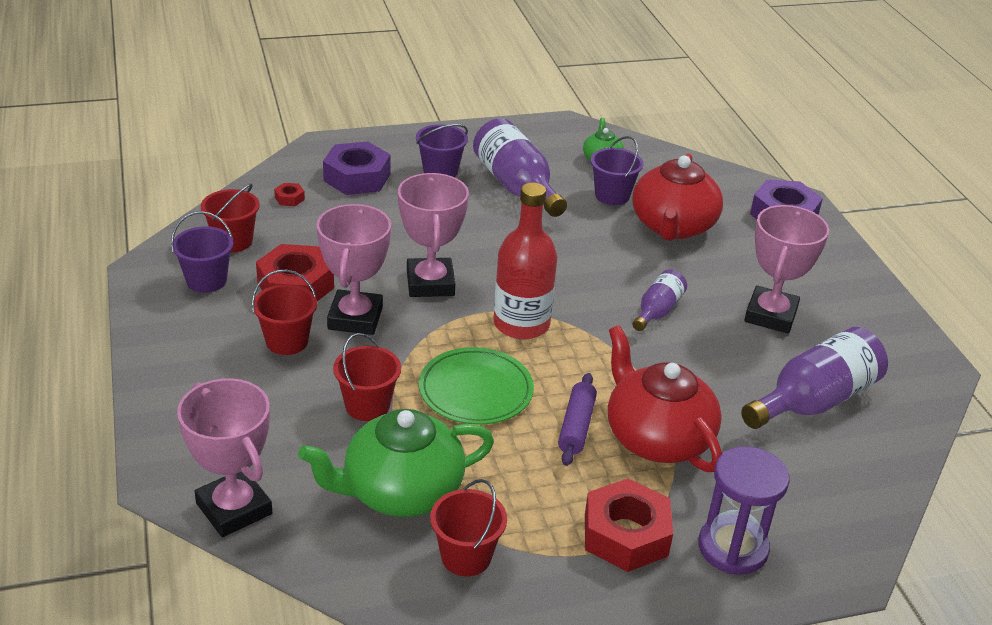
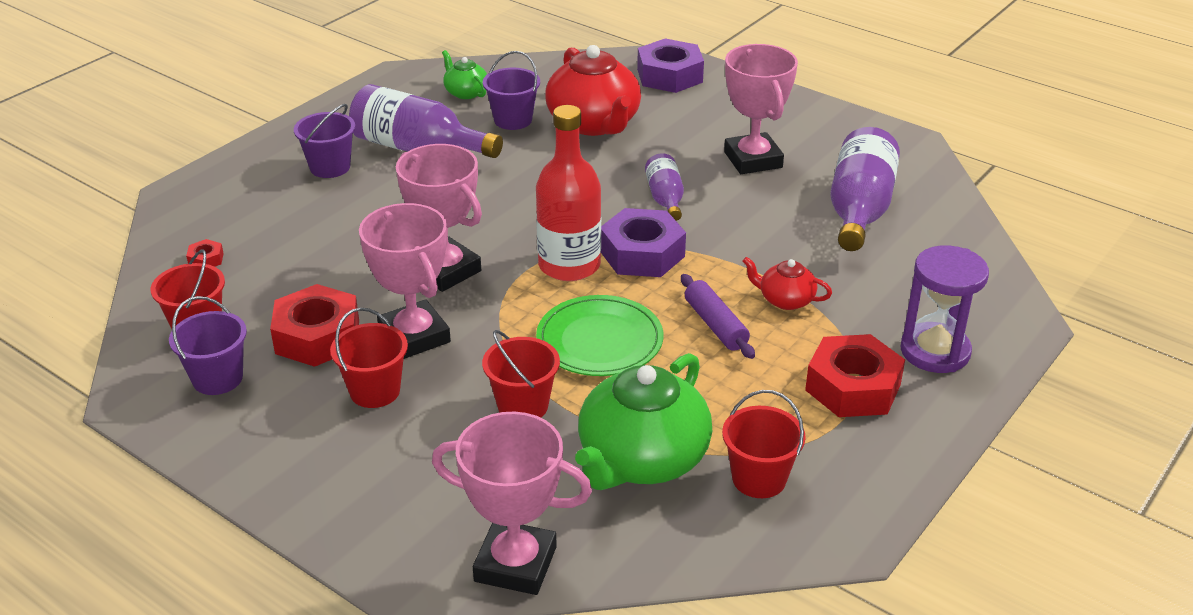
camera: 35 degrees left, 0 degrees up
purple nut [323,141,391,195] -> purple nut moved to [601,208,686,277]
red teapot [608,325,722,472] -> red teapot [743,257,832,310], size x0.49

